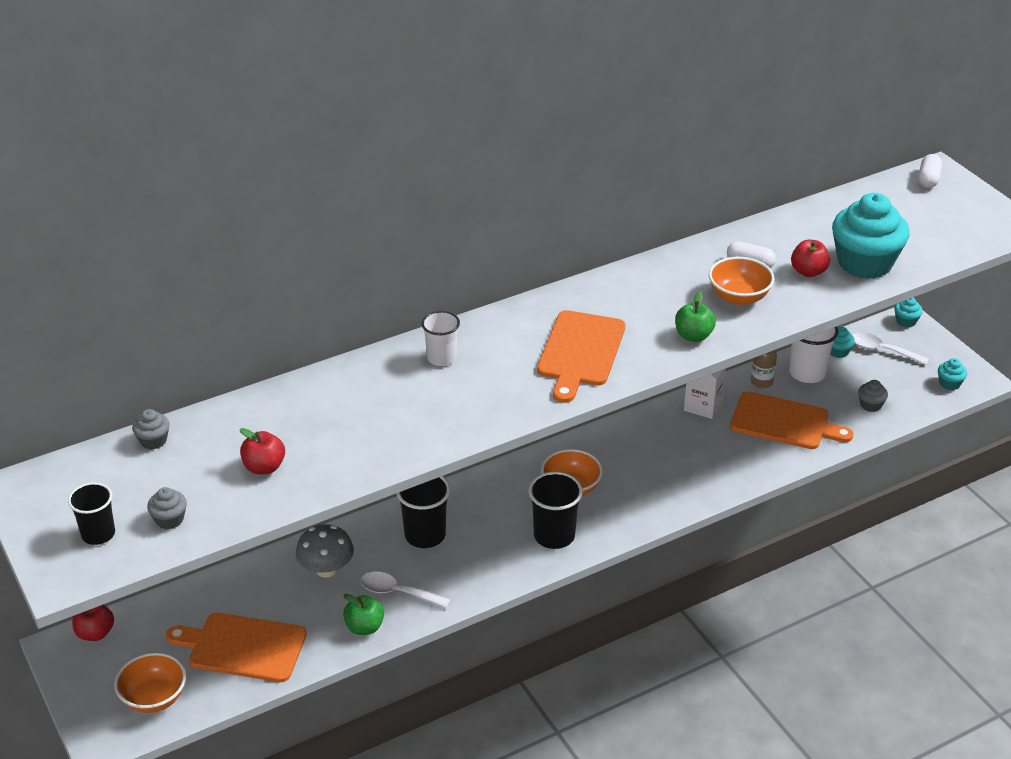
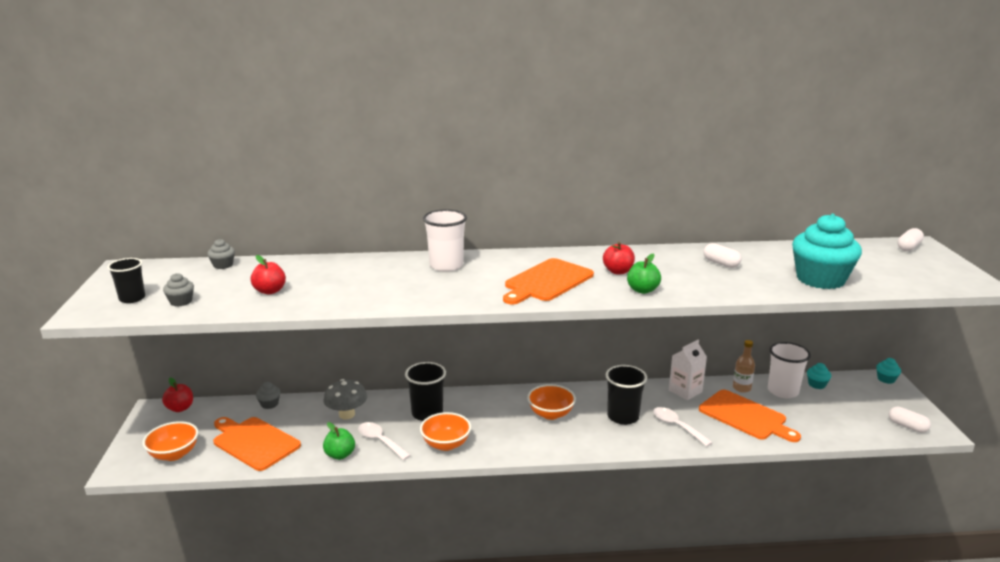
camera: 25 degrees right, 15 degrees down
white cup [422,311,460,366] -> white cup [423,209,467,272], size x1.50
black cup [529,472,583,549] -> black cup moved to [606,365,647,425]
orange bowl [709,257,775,305] -> orange bowl moved to [420,412,471,451]
red apple [791,240,830,277] -> red apple moved to [603,242,635,274]
white spoon [853,332,929,365] -> white spoon moved to [653,407,713,446]
grey cupcake [858,380,888,412] -> grey cupcake moved to [256,382,281,409]
turquoise cupcake [938,358,967,390] -> white capsule [889,407,931,433]

